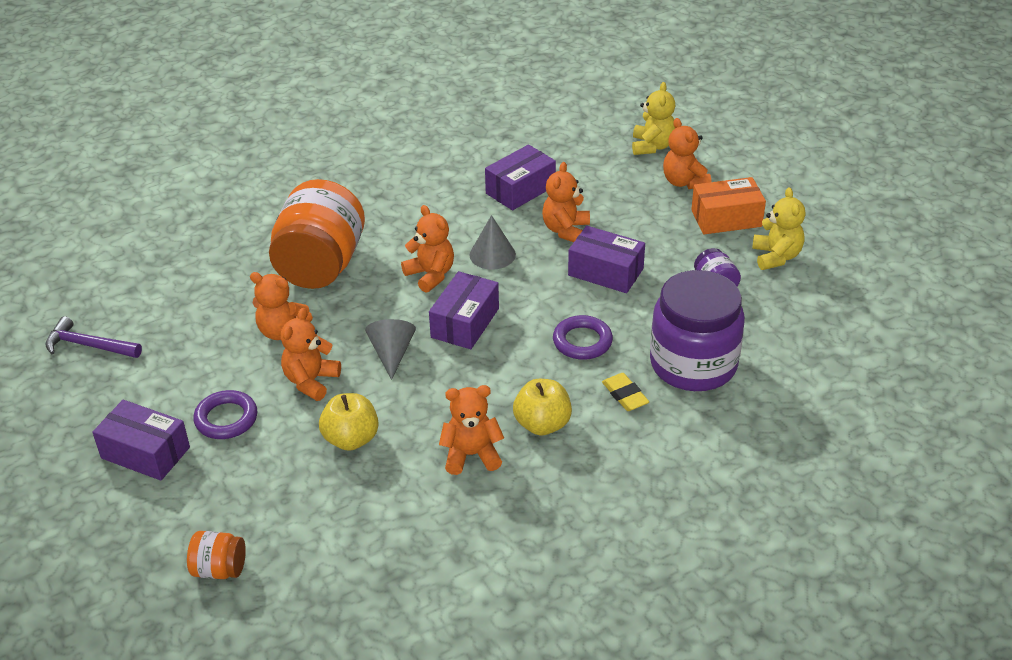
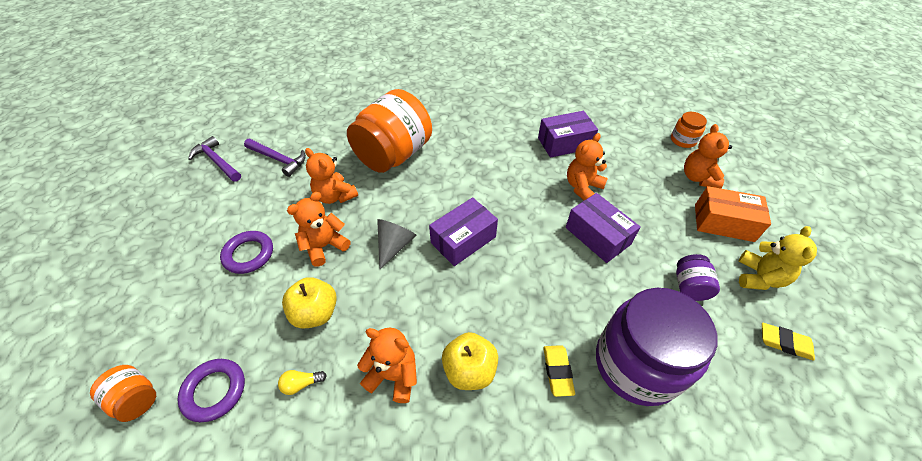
camera: 25 degrees right, 10 degrees up
purple box [92,400,190,481] -> none
orange teddy bear [401,205,454,293] -> none
grey cone [469,215,516,270] -> none
purple ring [553,315,613,360] -> purple ring moved to [178,359,245,422]
yellow teddy bear [632,82,675,155] -> orange jar [671,112,707,148]
none -> purple hammer [244,139,306,177]
none -> yellow light bulb [278,370,327,395]
none -> yellow eraser [762,323,815,361]

